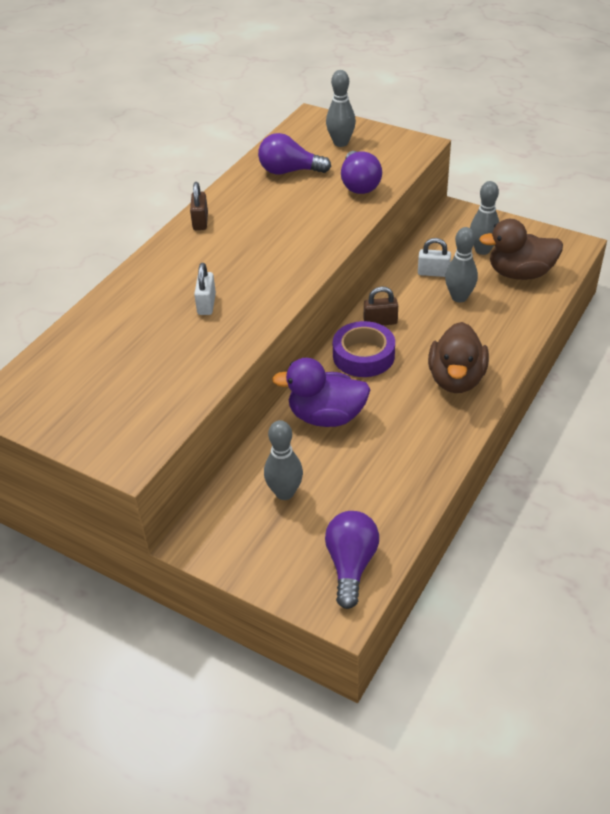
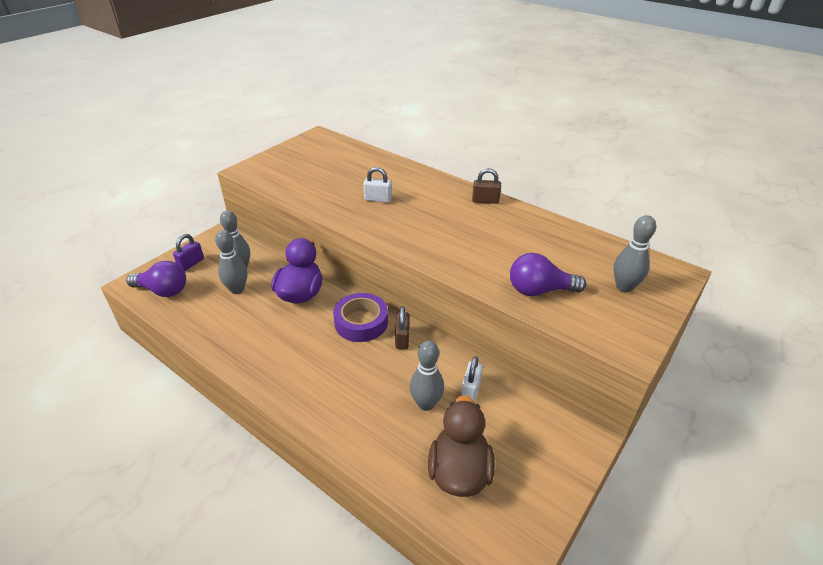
camera: 95 degrees right, 5 degrees down
purple light bulb [258,133,331,174] -> none
brown duck [428,322,489,393] -> none
grey bowling pin [470,181,499,255] -> grey bowling pin moved to [215,230,247,294]
none -> purple padlock [173,234,204,271]

